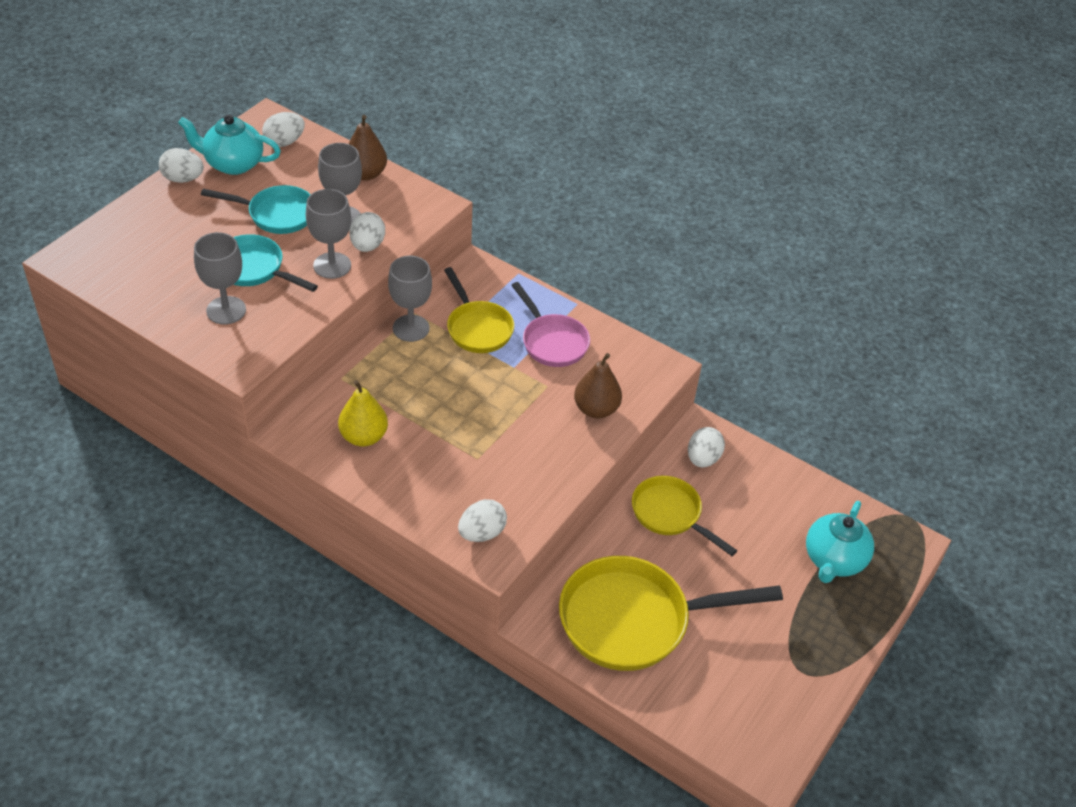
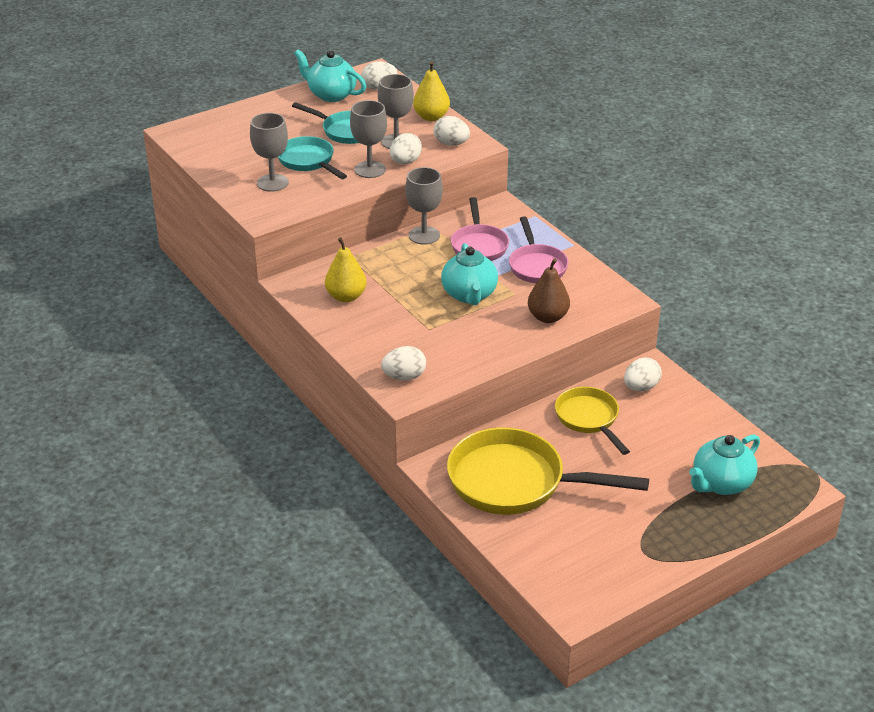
camera: 25 degrees right, 10 degrees down
white egg [159,148,204,183] -> white egg moved to [434,116,470,146]
brown pear [348,115,387,180] -> yellow pear [413,61,450,121]
yellow pan [444,267,514,353] -> pink pan [451,197,509,261]
none -> turquoise teapot [441,243,498,305]

